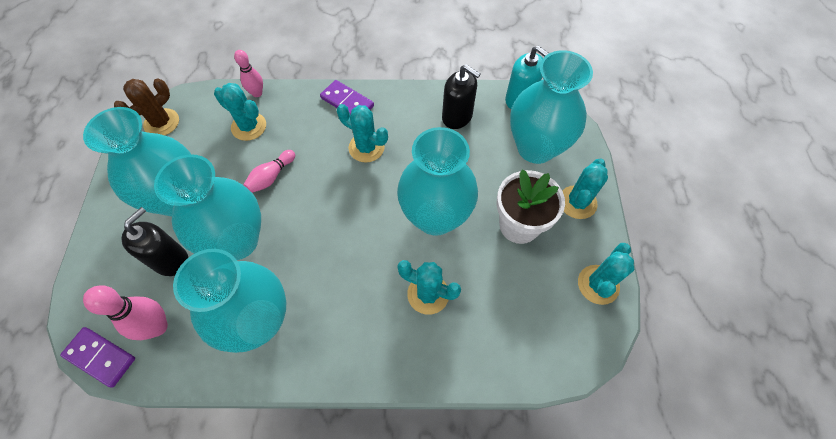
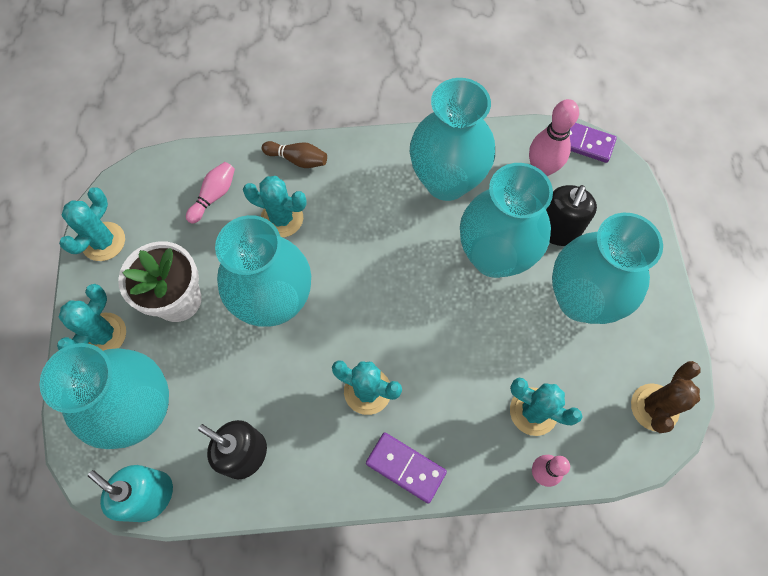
camera: 175 degrees right, 5 degrees up
pink bowling pin [243,150,295,193] -> pink bowling pin moved to [186,162,235,224]
none -> brown bowling pin [262,141,327,168]

